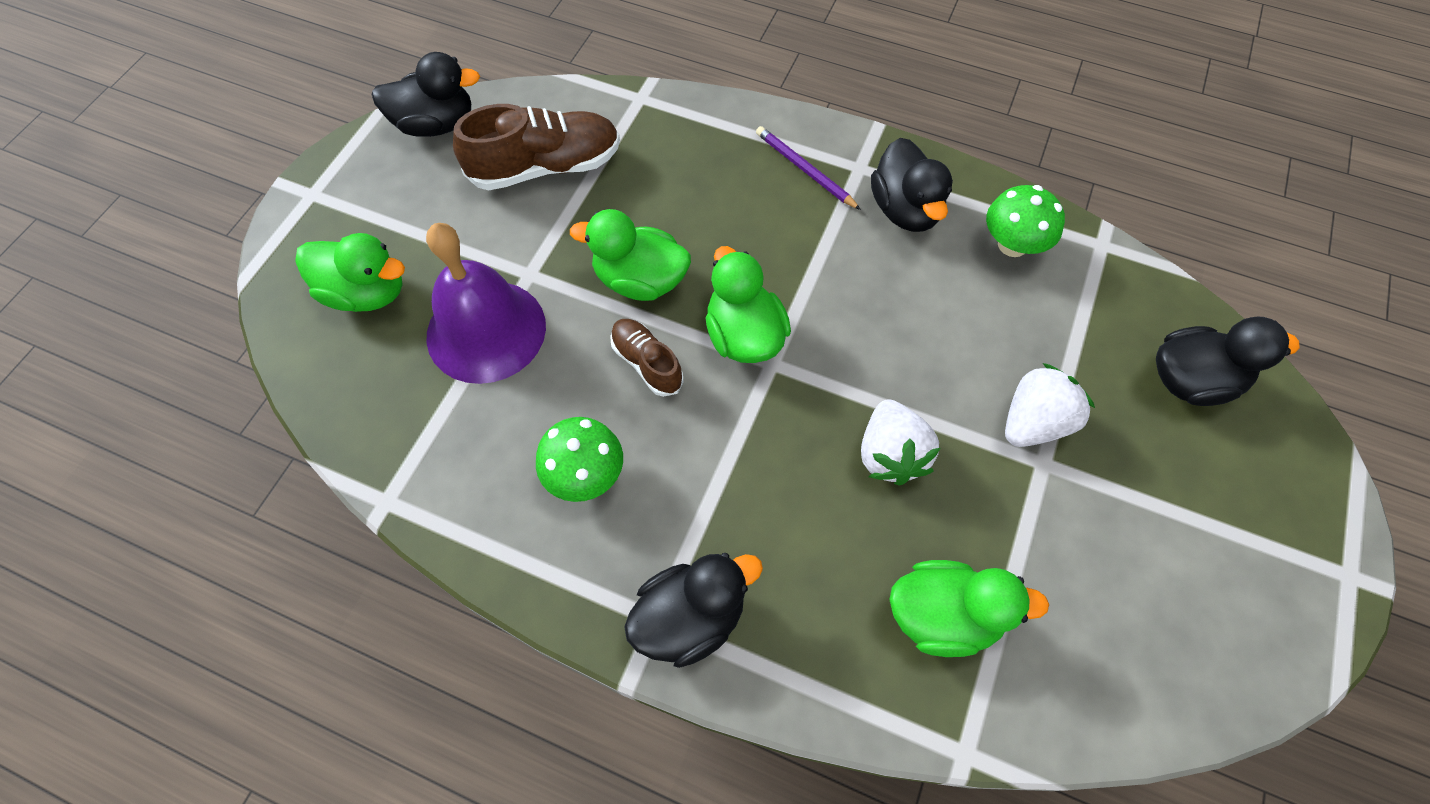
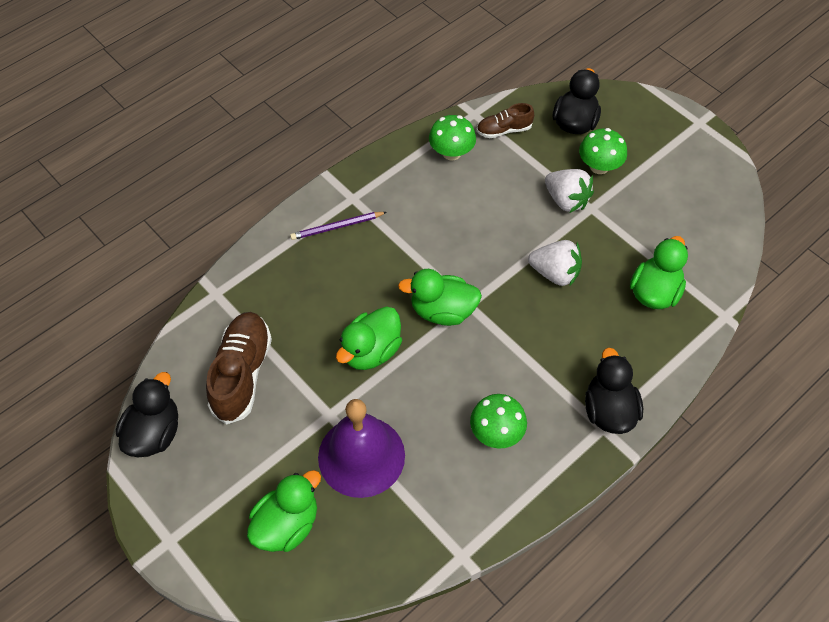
camera: 65 degrees left, 5 degrees down
brown shoe [610,319,683,397] -> brown shoe moved to [477,103,534,138]
black duck [871,138,953,232] -> none
white strawberry [1005,363,1095,447] -> white strawberry turned 150 degrees clockwise [545,169,594,213]
none -> green mushroom [579,128,627,174]

